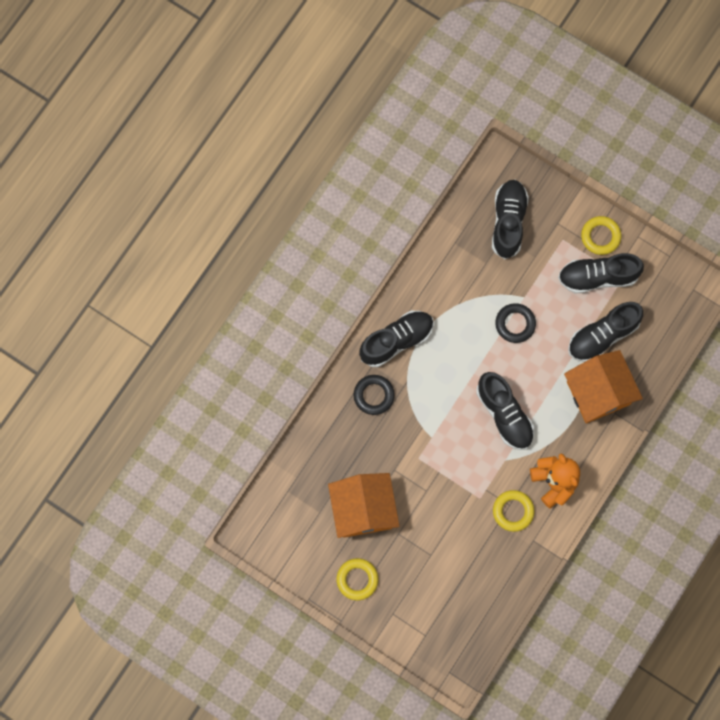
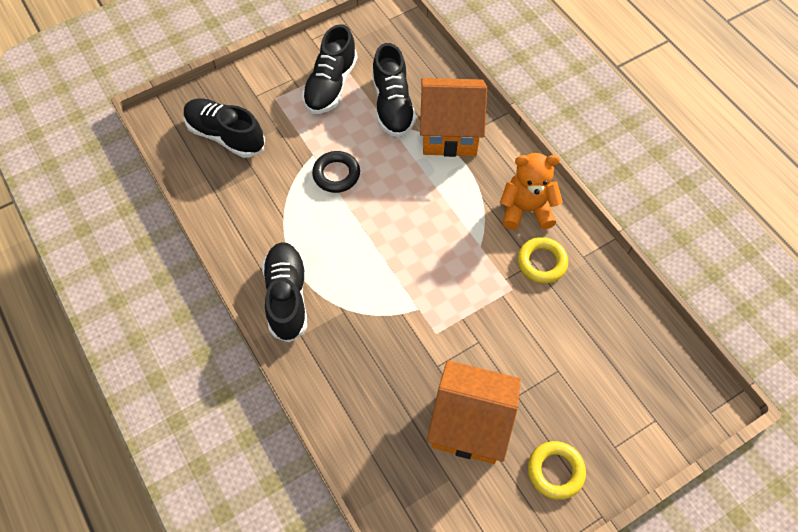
camera: 65 degrees left, 15 degrees down
black ring [354,375,395,415] -> none
black shoe [476,372,534,450] -> none
yellow ring [581,216,621,255] -> none

